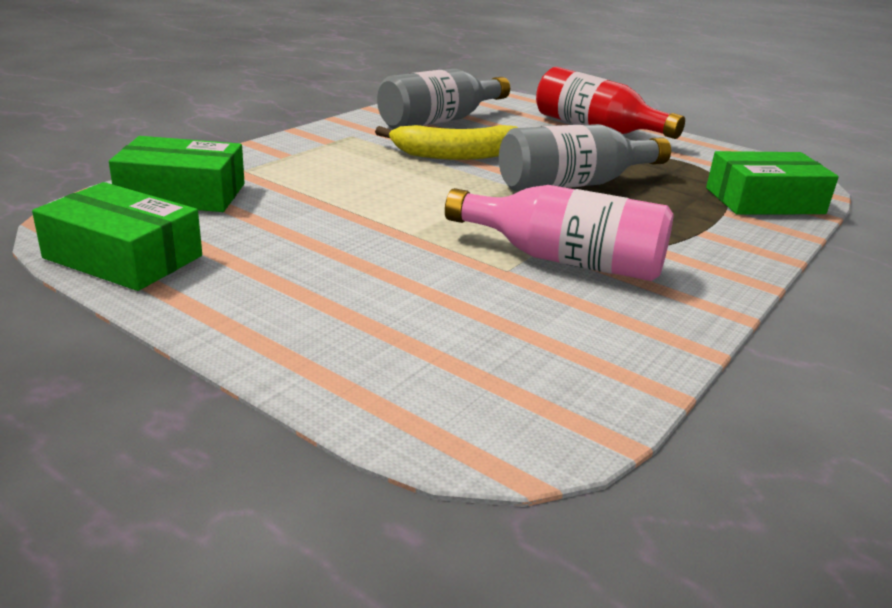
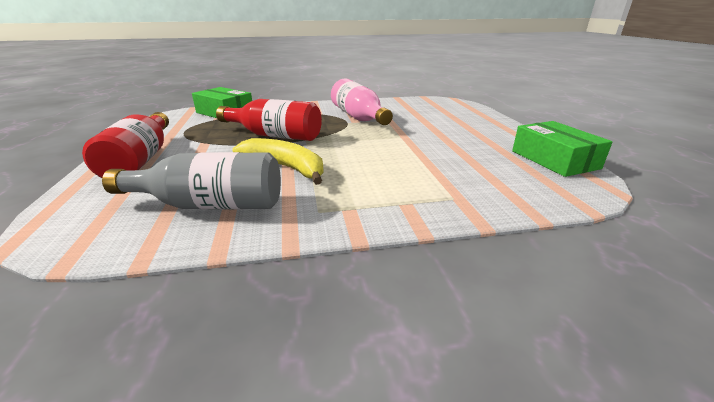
camera: 135 degrees left, 0 degrees up
green box [109,136,245,212] -> none
grey bottle [499,124,671,191] -> red bottle [216,99,322,141]

